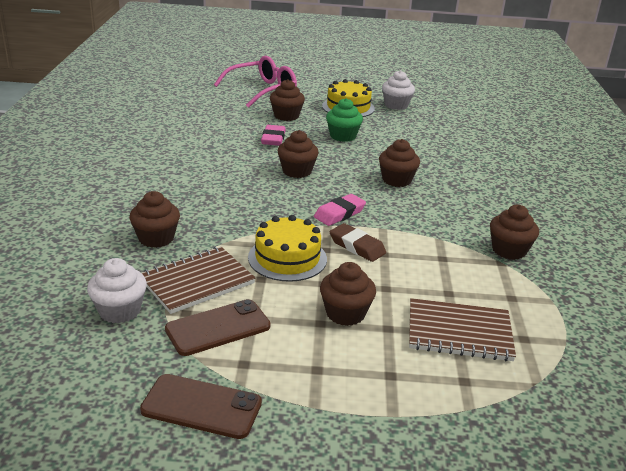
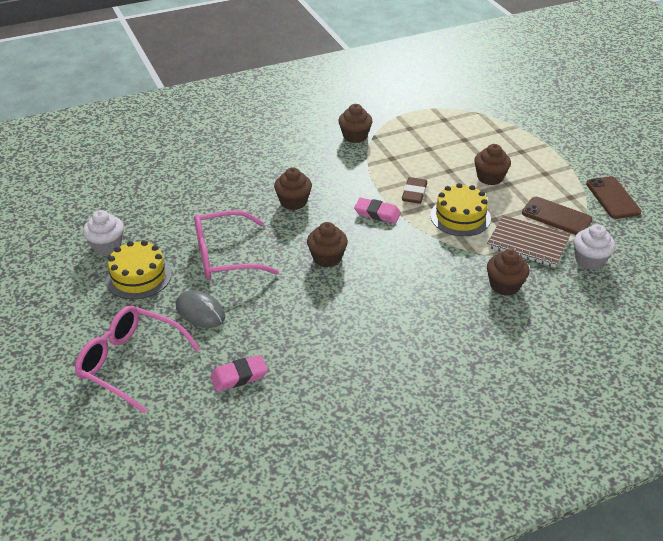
camera: 115 degrees left, 10 degrees up
pink eraser [261,125,286,146] -> pink eraser moved to [210,355,268,392]
brown cupcake [270,79,305,121] -> grey mouse [176,290,225,328]
green cupcake [326,98,363,142] -> pink glasses [194,210,279,279]
brown notebook [409,298,516,361] -> none

